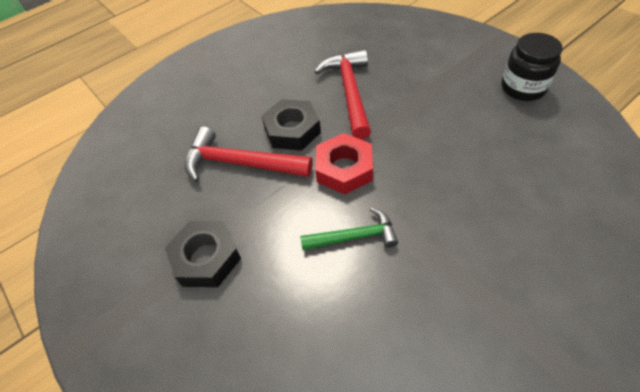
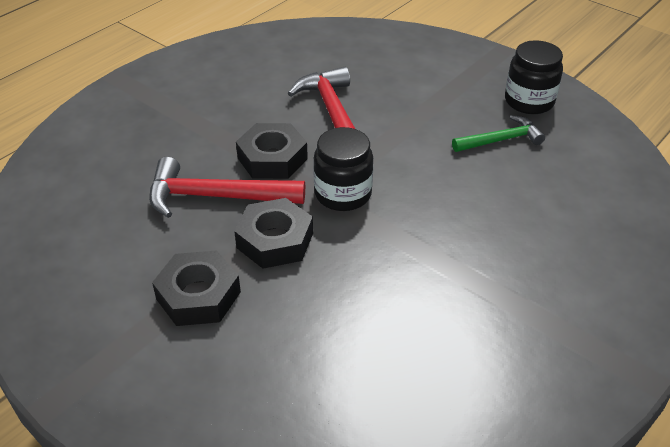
camera: 15 degrees left, 10 degrees down
green hammer [300,207,398,250] -> green hammer moved to [452,115,545,152]
red nut [315,133,373,195] -> black jar [313,127,373,211]
none -> black nut [234,198,313,269]

